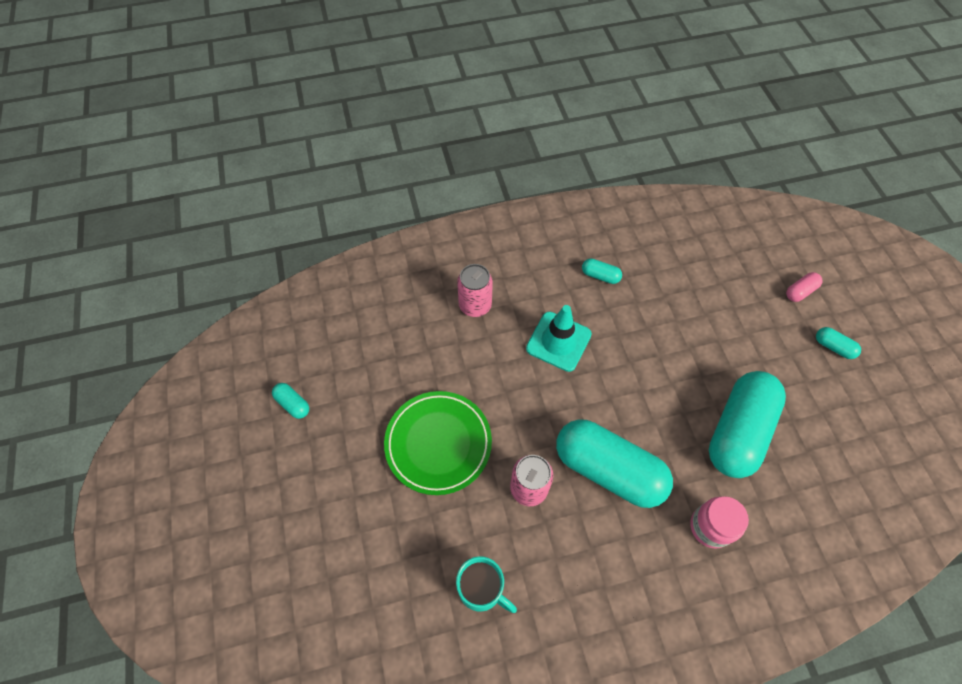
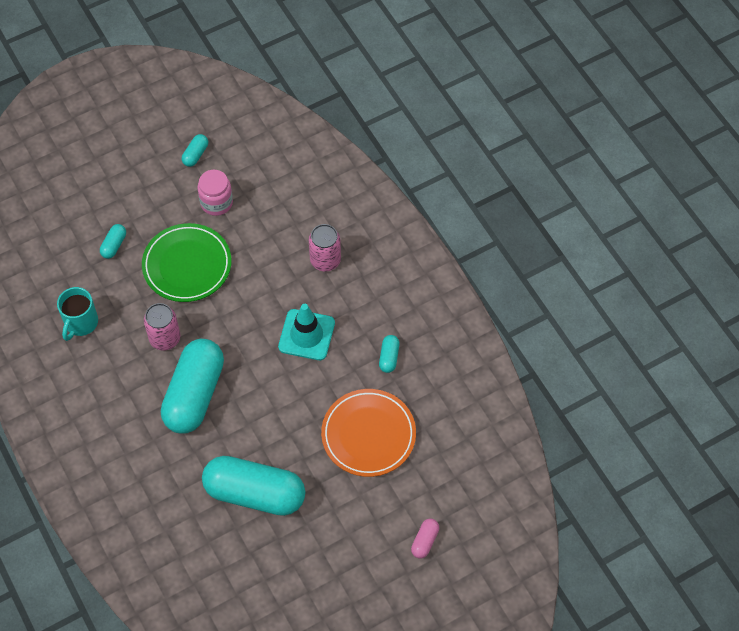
camera: 75 degrees right, 0 degrees up
pink jar [690,496,749,549] -> pink jar moved to [197,170,233,216]
pink capsule [786,272,823,302] -> pink capsule turned 75 degrees clockwise [411,519,439,559]
turquoise capsule [816,327,861,359] -> turquoise capsule moved to [100,224,126,259]
none -> orange plate [321,389,416,477]

